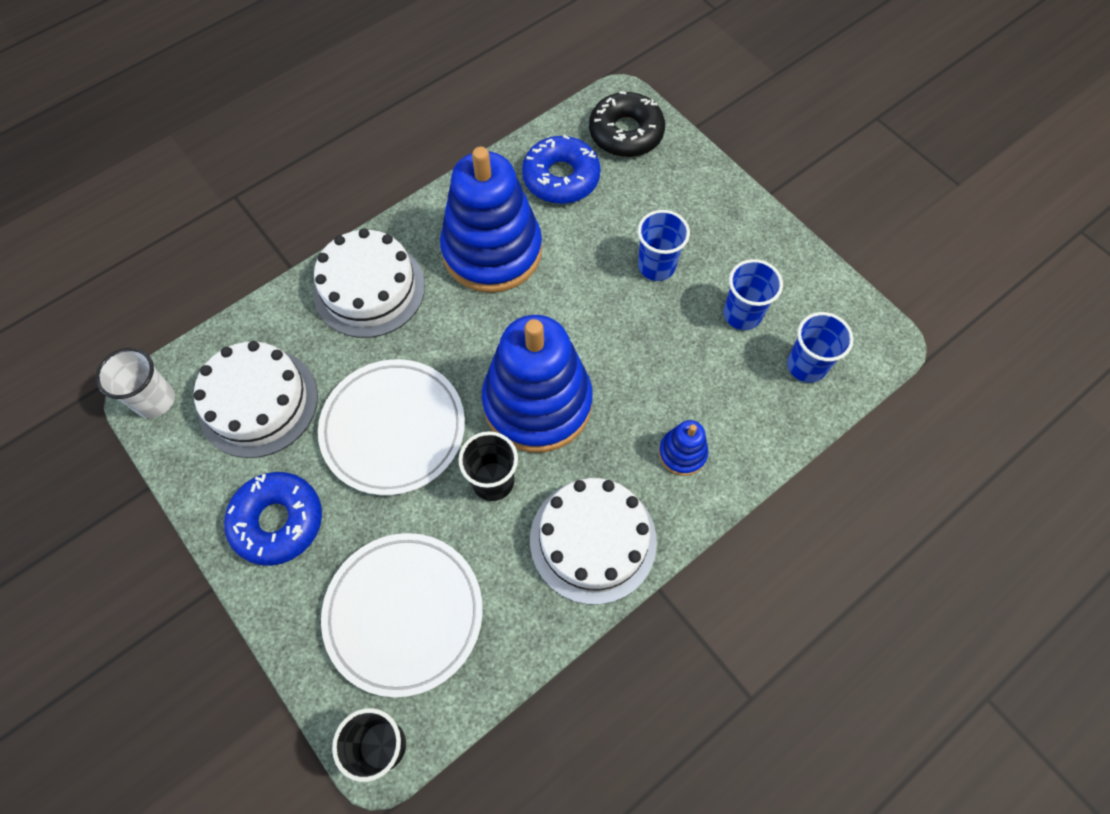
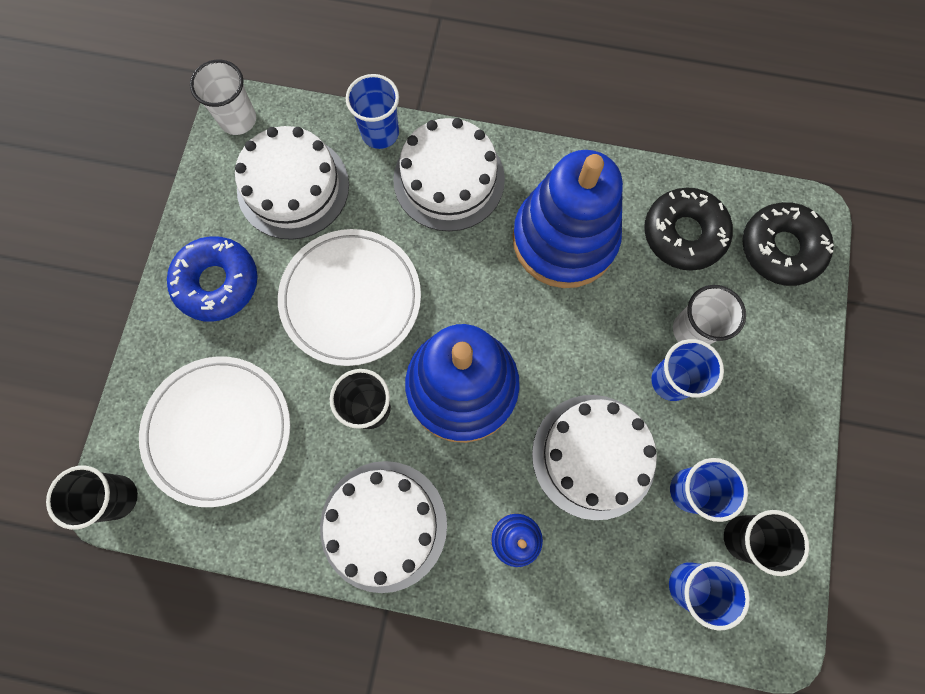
camera: 50 degrees right, 10 degrees up
blue donut [522,135,601,204] -> black donut [644,188,733,271]
none -> blue cup [346,74,399,149]
none -> white cake [532,395,657,520]
none -> white cup [673,285,746,345]
none -> black cup [724,510,809,576]

